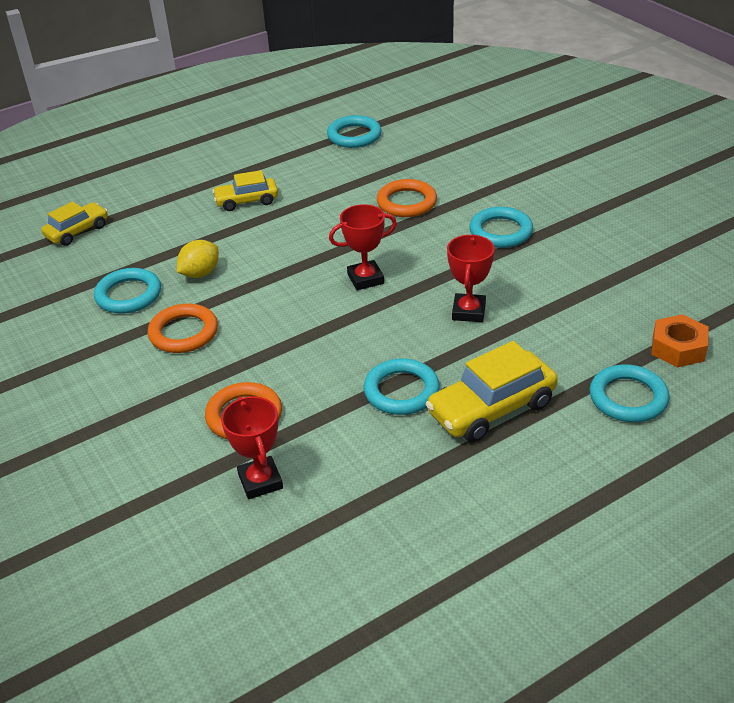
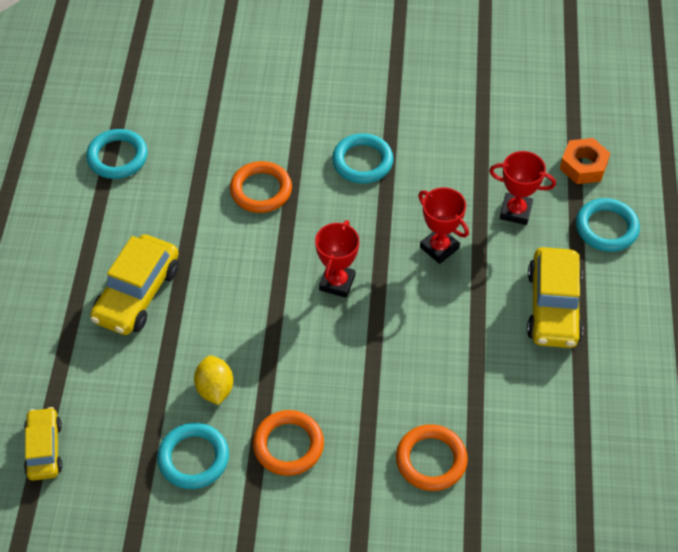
camera: 55 degrees left, 15 degrees up
yellow car [212,170,278,211] -> yellow car [90,235,179,335], size x1.59
red trophy [221,396,283,499] -> red trophy moved to [489,151,556,225]
turquoise ring [364,359,440,415] -> none

